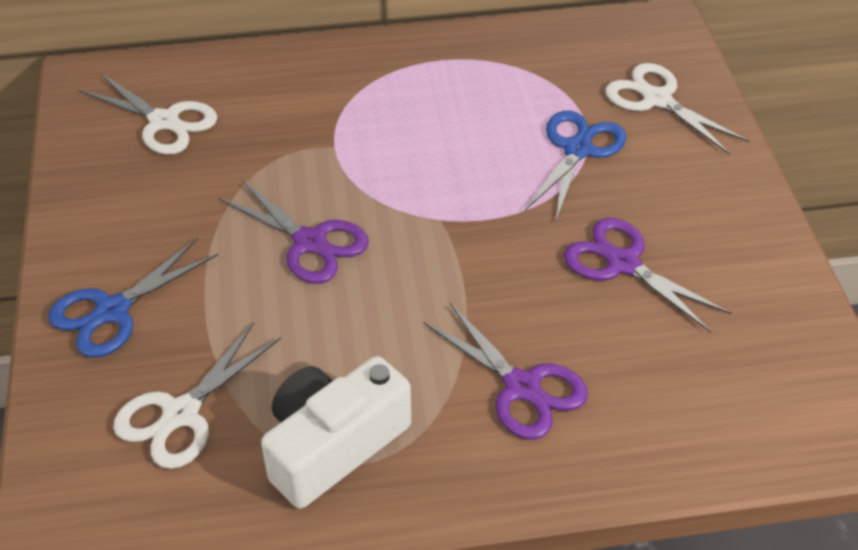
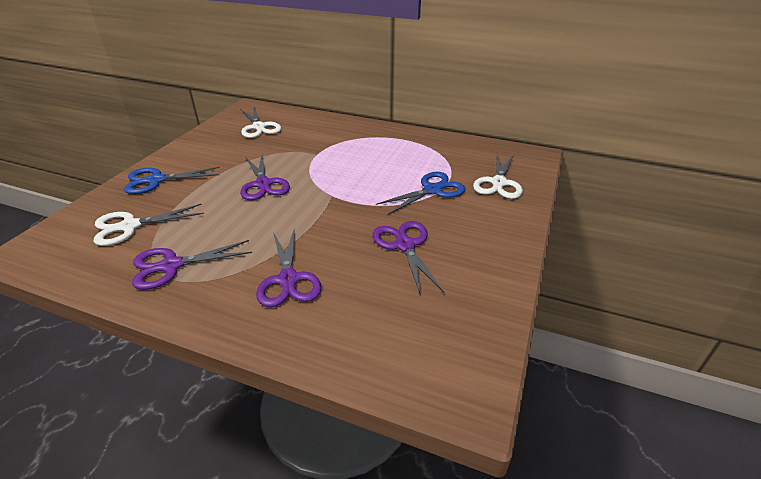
camera: 30 degrees right, 10 degrees down
white camera [261,356,411,509] -> purple scissors [132,240,252,290]
white scissors [605,63,749,155] -> white scissors turned 150 degrees counterclockwise [473,153,523,199]

